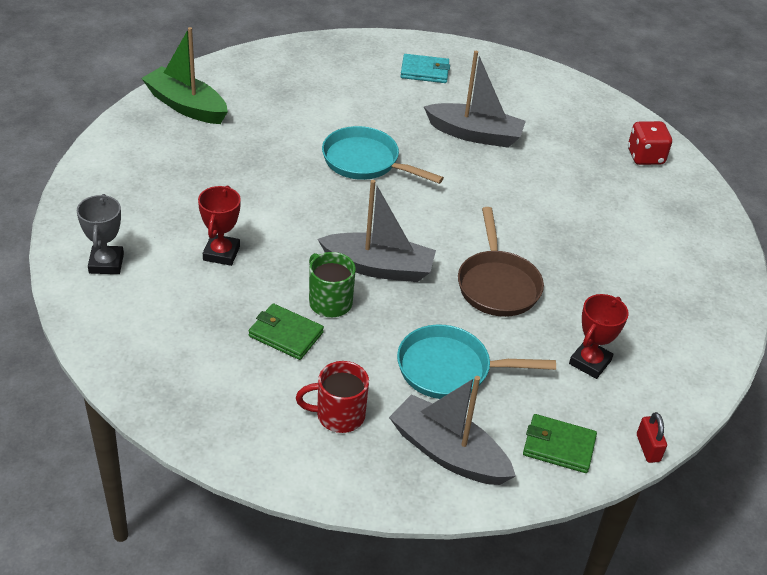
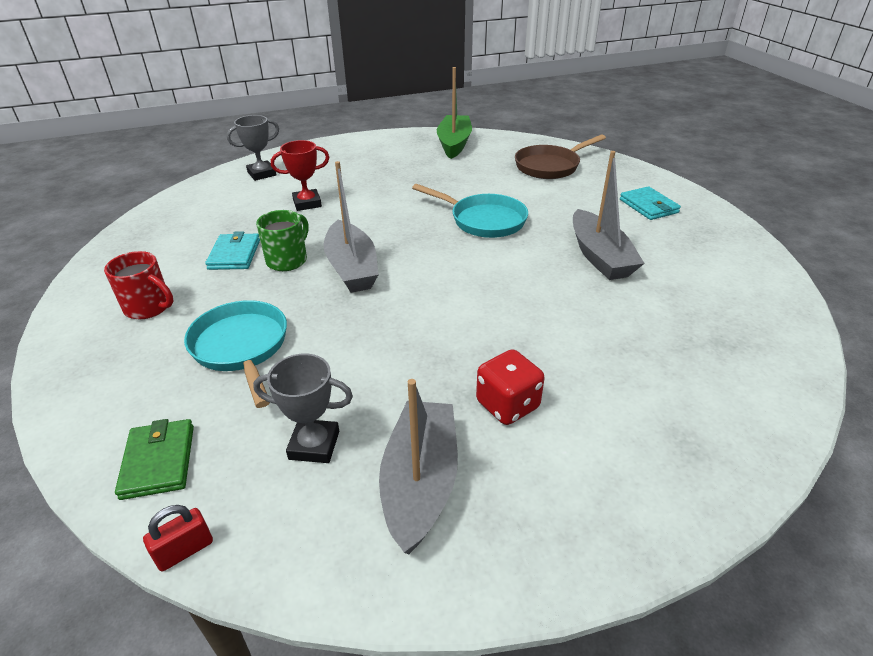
camera: 65 degrees right, 5 degrees down
green wallet [249,303,324,360] -> turquoise wallet [205,231,260,270]
red mug [296,361,369,433] -> red mug turned 150 degrees clockwise [104,251,174,319]
turquoise pan [322,126,444,184] -> turquoise pan turned 120 degrees clockwise [412,184,528,238]
grey boat [389,376,516,485] -> grey boat moved to [379,379,458,555]
brown pan [458,207,544,317] -> brown pan moved to [515,134,606,179]
red trophy [569,294,629,379] -> grey trophy [253,354,353,463]
red dice [628,121,672,165] -> red dice moved to [476,349,545,425]

